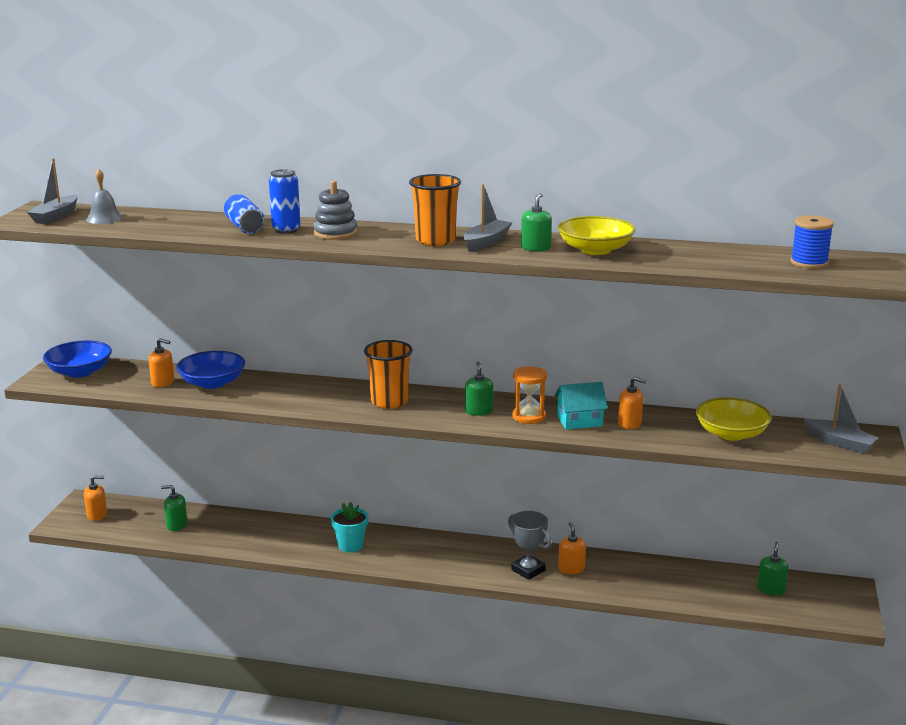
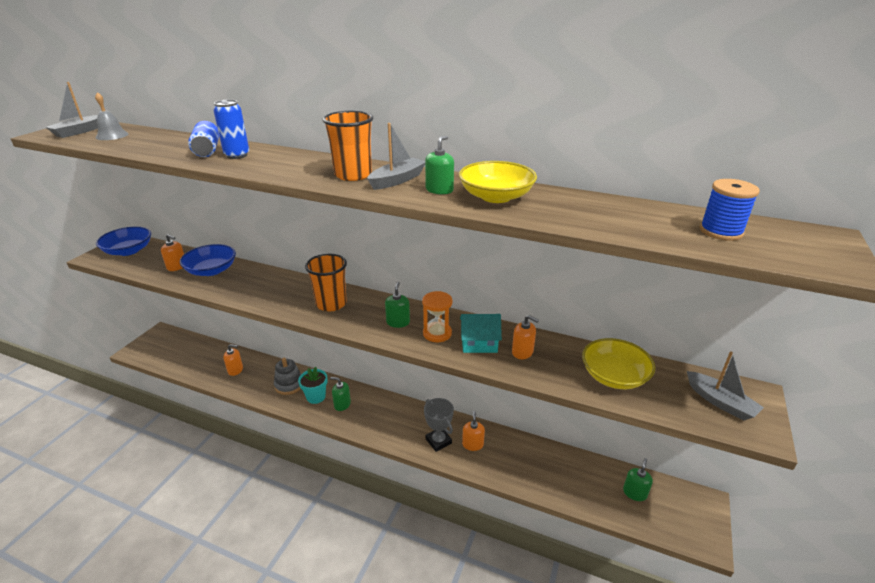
camera: 10 degrees right, 10 degrees up
orange soap dispenser [84,475,107,521] -> orange soap dispenser moved to [223,344,243,376]
green soap dispenser [161,485,187,531] -> green soap dispenser moved to [330,377,351,411]
grey stacking toy [313,181,358,240] -> grey stacking toy moved to [274,358,301,395]

